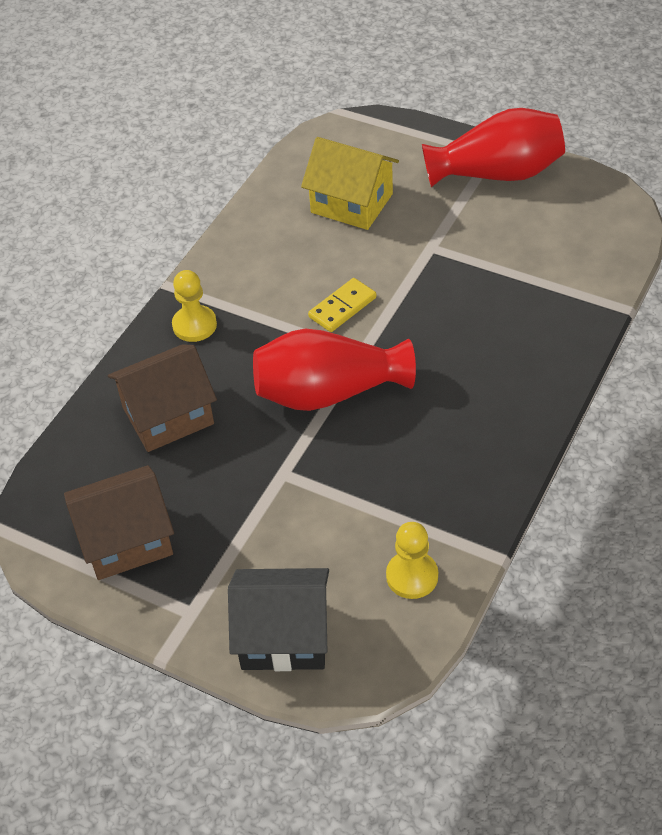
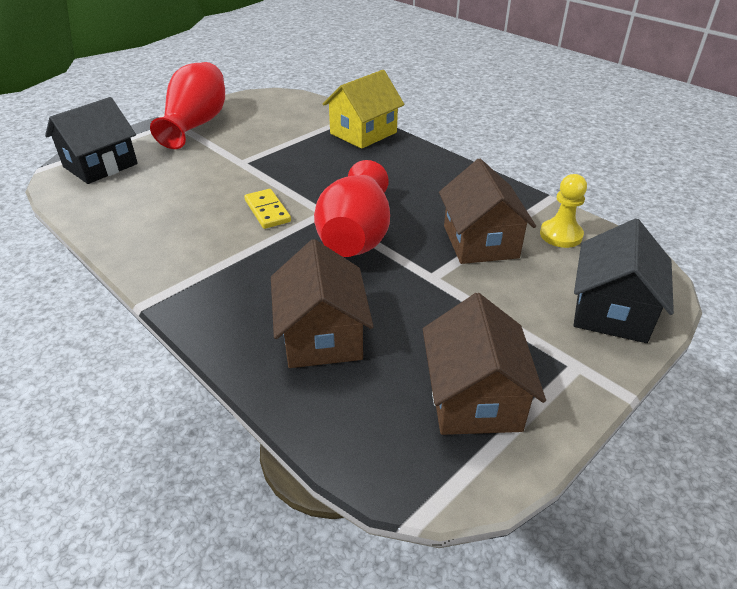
camera: 75 degrees left, 10 degrees down
yellow pawn [172,270,217,342] -> none
yellow house [301,137,399,230] -> yellow house moved to [323,70,404,149]
none -> black house [45,97,138,184]
none -> brown house [439,159,536,264]

